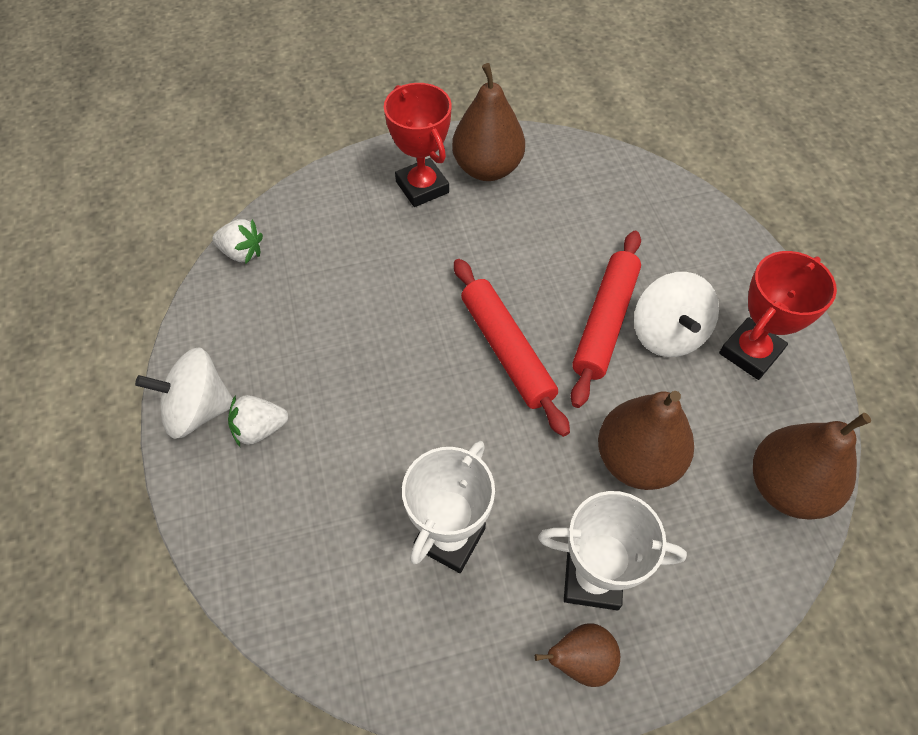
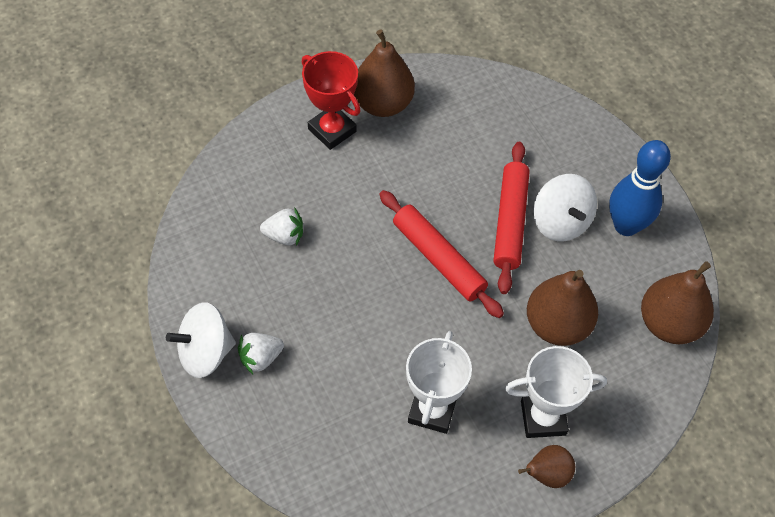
camera: 15 degrees left, 0 degrees up
white strawberry [212,219,263,263] -> white strawberry moved to [260,208,303,246]
red trophy [719,251,837,380] -> blue bowling pin [609,140,671,236]

